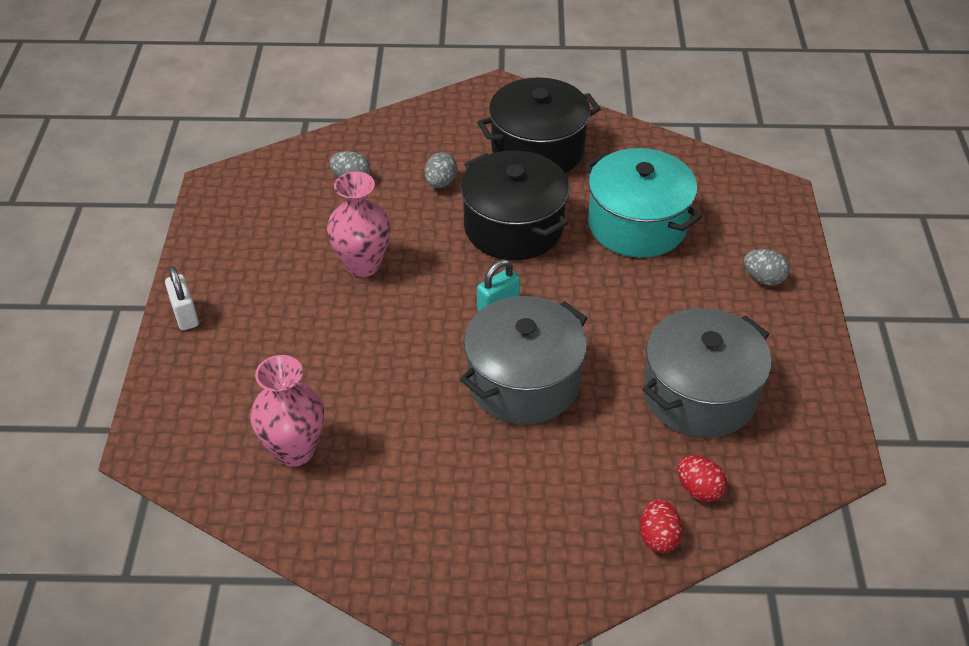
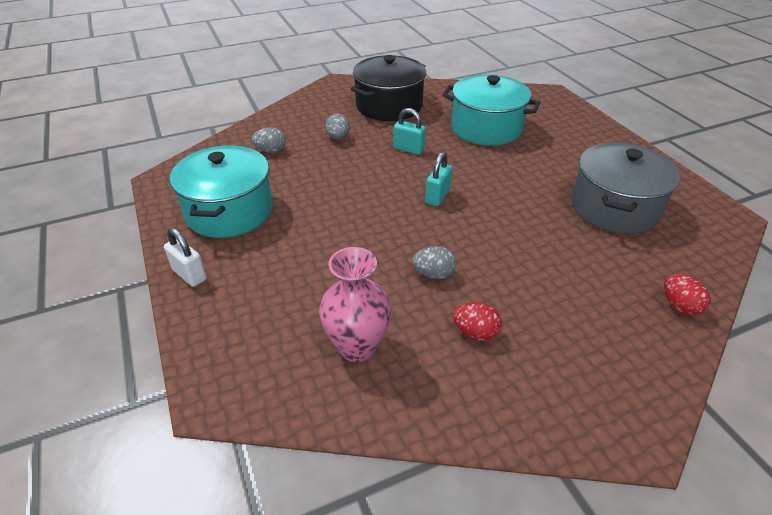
camera: 25 degrees left, 5 degrees down
pink vase [327,172,391,277] -> none
black pot [460,150,569,260] -> turquoise padlock [393,108,426,155]
grey pot [460,296,587,424] -> none
red egg [677,455,727,502] -> red egg moved to [453,302,502,341]
grey egg [744,249,789,285] -> grey egg moved to [412,246,456,279]
none -> turquoise pot [170,145,273,238]

